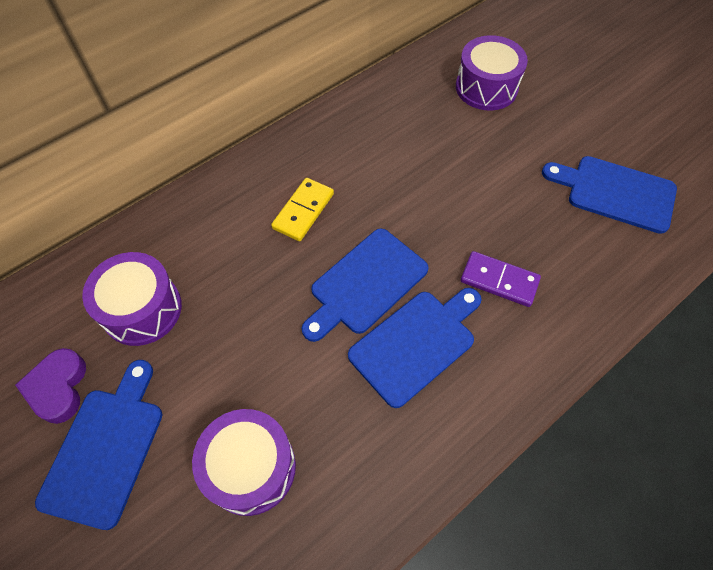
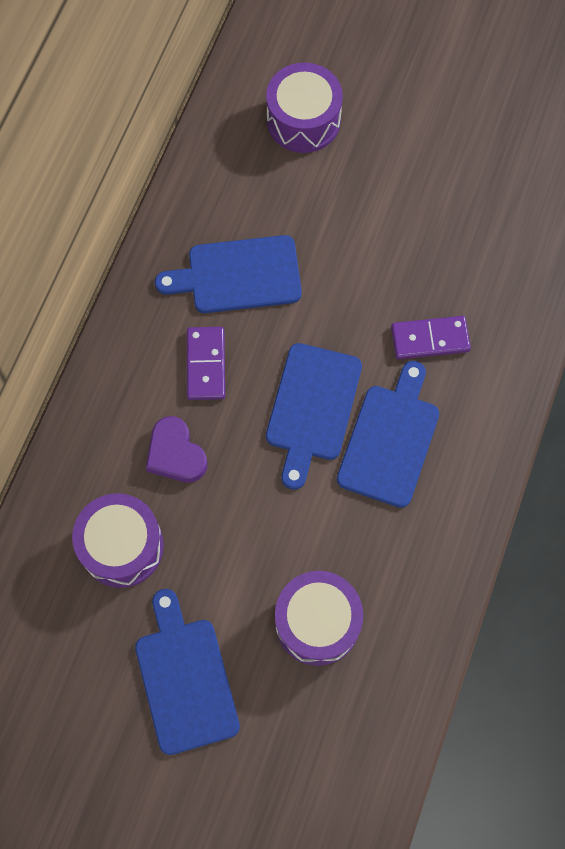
camera: 30 degrees left, 10 degrees up
purple heart [15,348,86,424] -> purple heart moved to [146,416,207,482]
yellow domino [271,178,334,241] -> purple domino [187,327,225,400]
blue cutting board [542,156,677,234] -> blue cutting board moved to [155,235,302,313]

